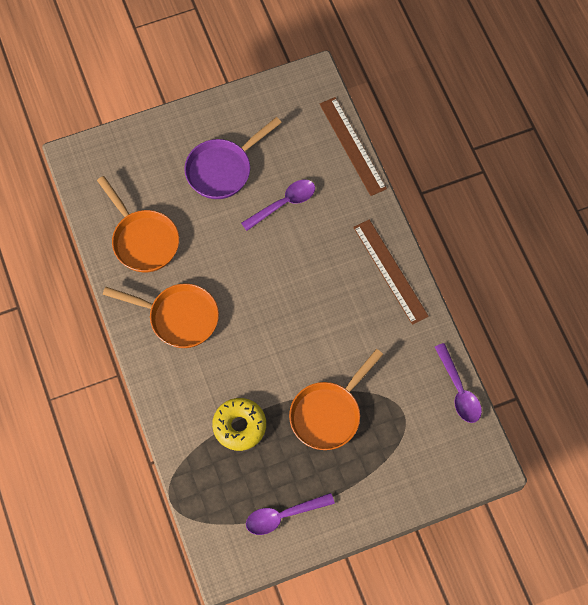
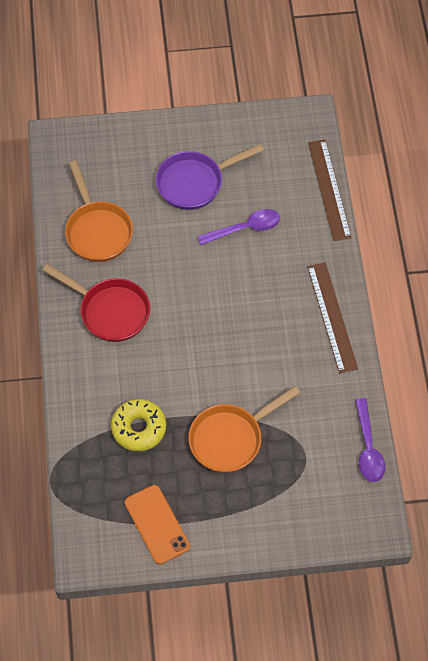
camera: 15 degrees right, 5 degrees down
orange pan [103,283,219,348] -> red pan [42,264,150,342]
purple spoon [246,493,335,535] -> orange phone [125,485,190,565]

